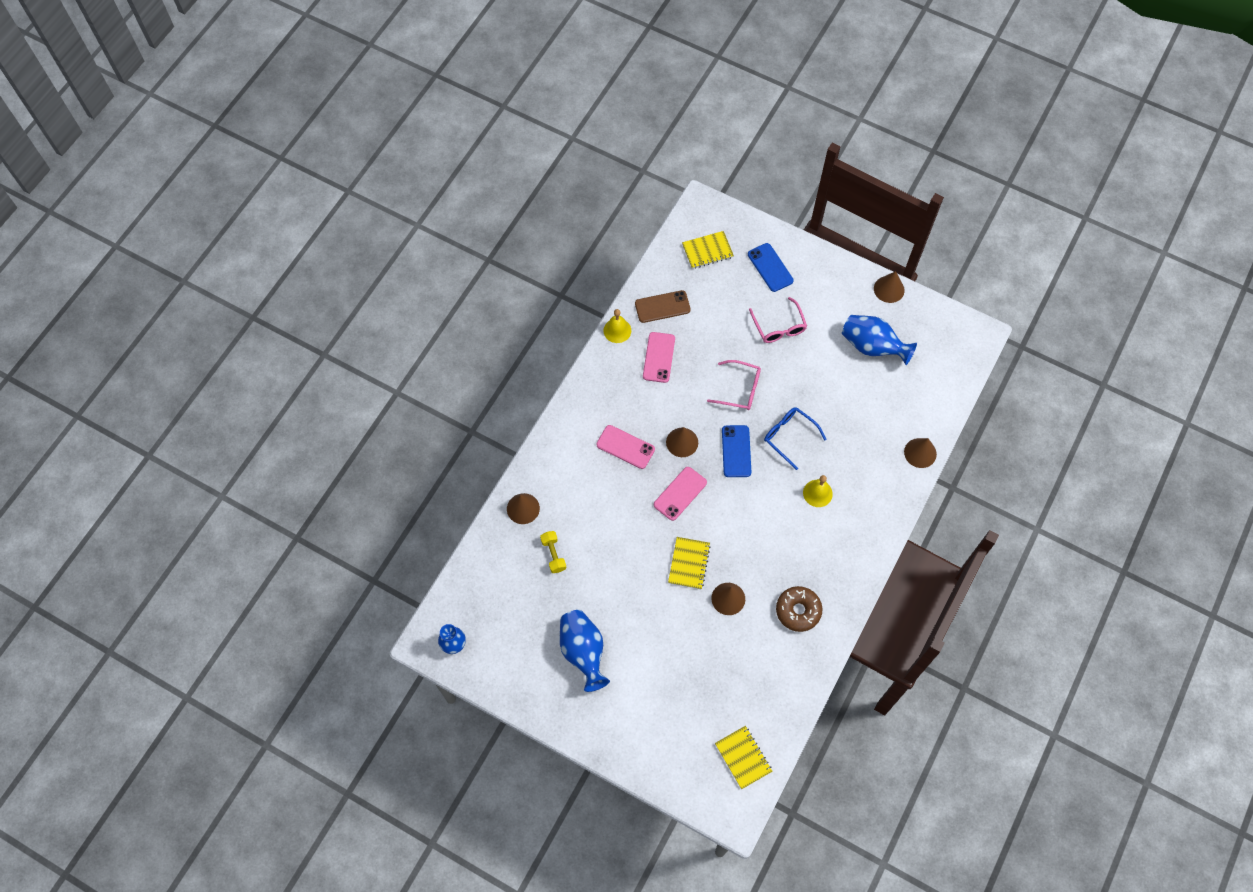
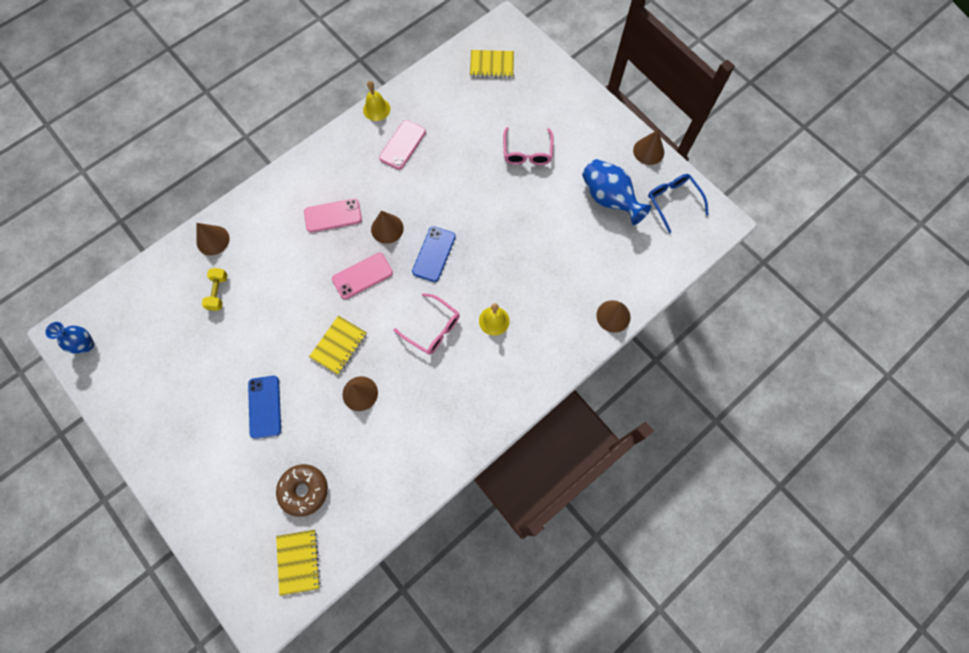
camera: 20 degrees right, 5 degrees up
blue vase [560,610,610,692] -> none
pink phone [596,425,655,469] -> pink phone turned 60 degrees counterclockwise [304,199,362,232]
brown phone [635,290,691,323] -> none
pink glasses [707,360,761,410] -> pink glasses moved to [394,293,460,355]
blue phone [748,243,794,292] -> blue phone moved to [248,376,281,439]
blue glasses [764,407,827,470] -> blue glasses moved to [648,174,709,233]
brown donut [776,586,823,632] -> brown donut moved to [276,464,328,517]

